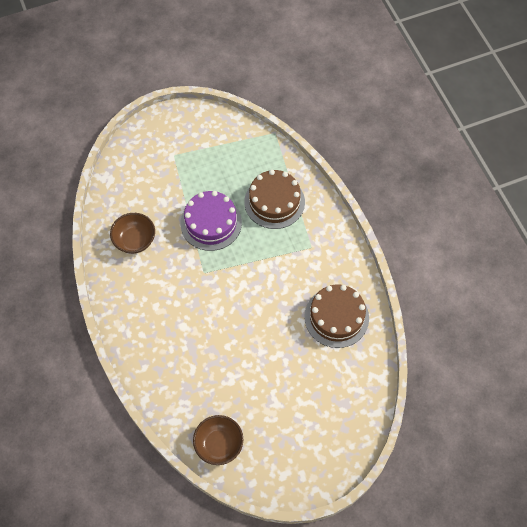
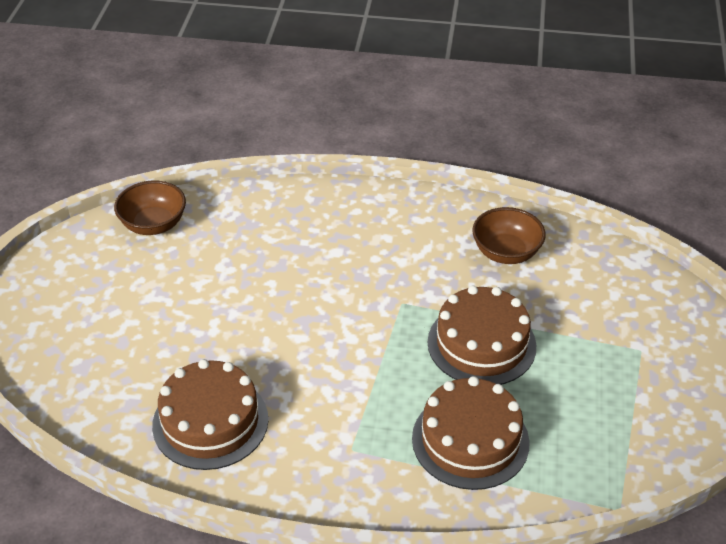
camera: 120 degrees right, 20 degrees down
purple cake [180,191,242,251] -> brown cake [428,286,536,385]

